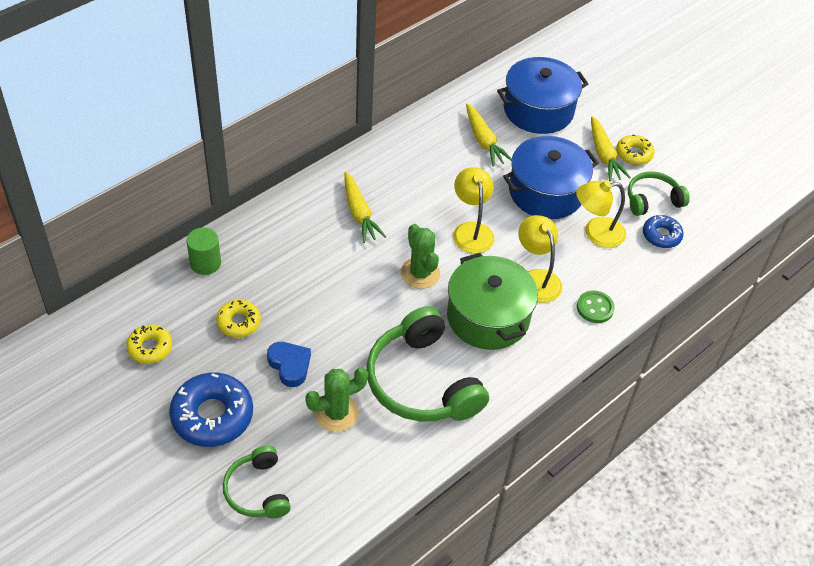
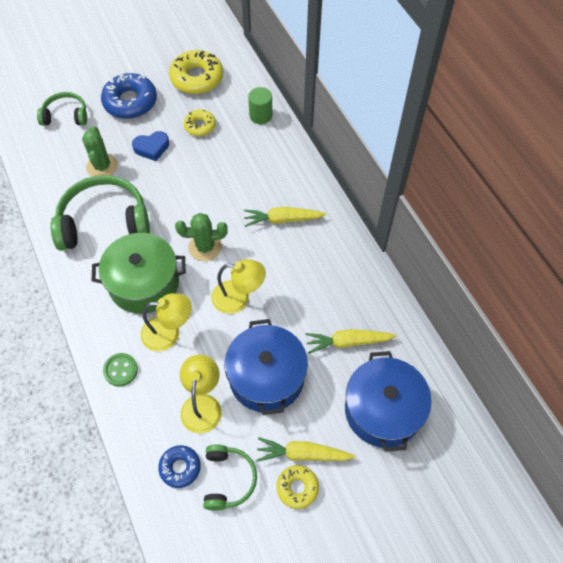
camera: 110 degrees right, 10 degrees up
yellow donut [126,325,172,364] -> yellow donut [169,50,223,94], size x1.75

